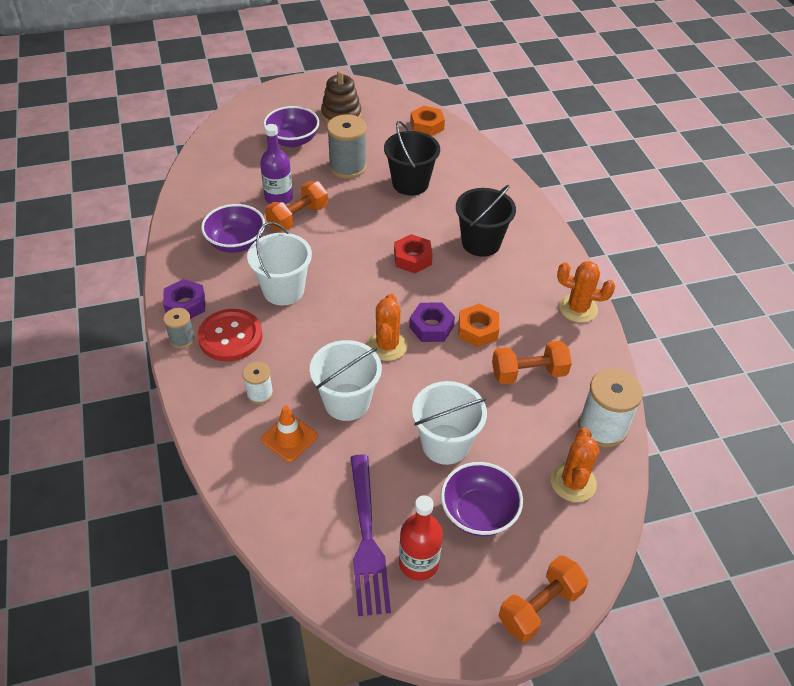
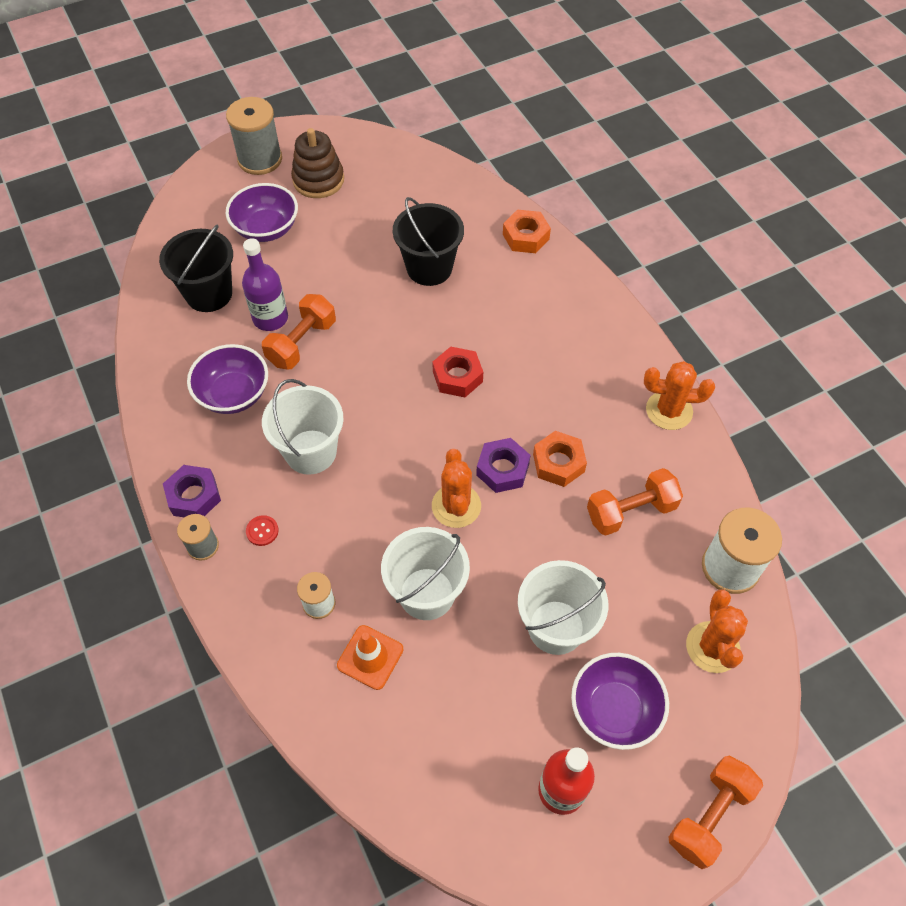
camera: 10 degrees left, 10 degrees up
red button [198,309,262,362] -> red button [246,515,279,546], size x0.41
grey spool [327,114,367,179] -> grey spool moved to [226,97,282,175]
purple fork [350,454,391,616] -> none
orange nut [410,106,445,136] -> orange nut moved to [503,210,551,253]
black bucket [456,185,516,257] -> black bucket moved to [159,225,233,312]

